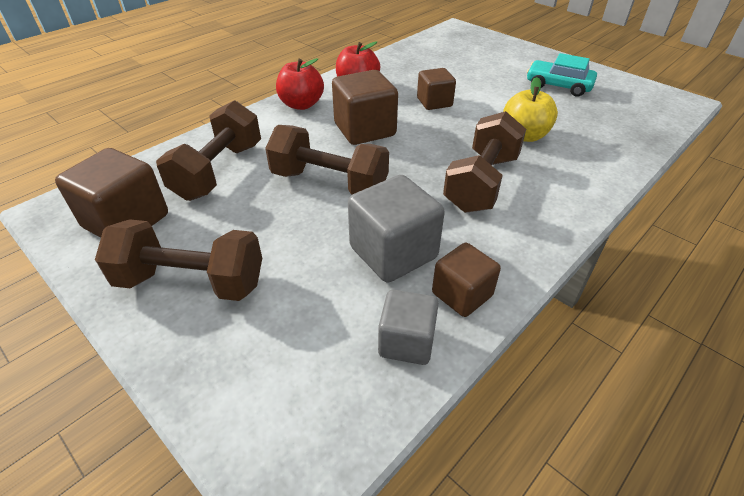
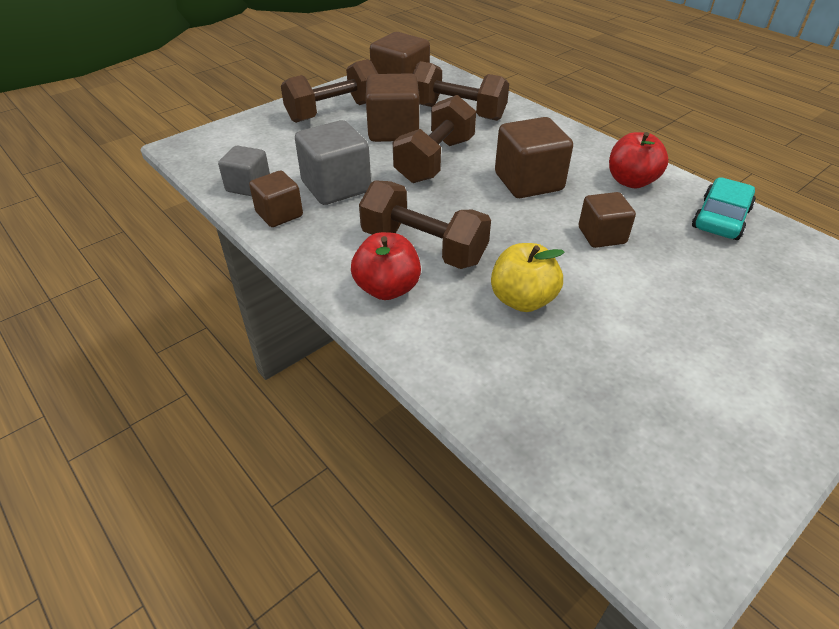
camera: 95 degrees right, 0 degrees up
brown dumbbell [95,219,262,301] -> brown dumbbell turned 45 degrees clockwise [281,59,378,123]
red apple [276,58,324,110] -> red apple moved to [351,232,421,300]
turquoise car [527,53,597,97] -> turquoise car moved to [692,177,756,240]
none -> brown cube [366,73,419,142]

